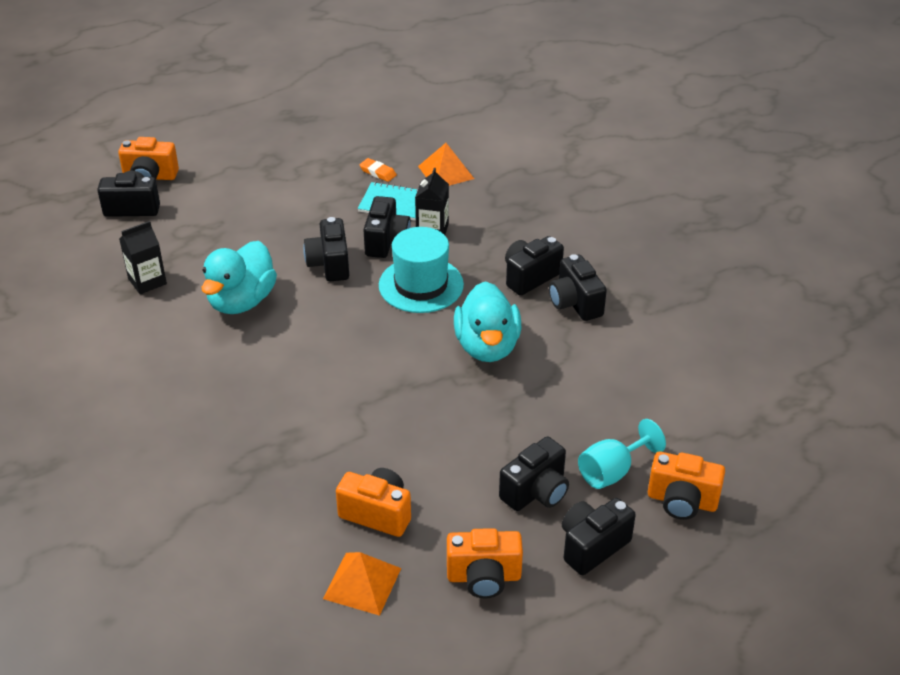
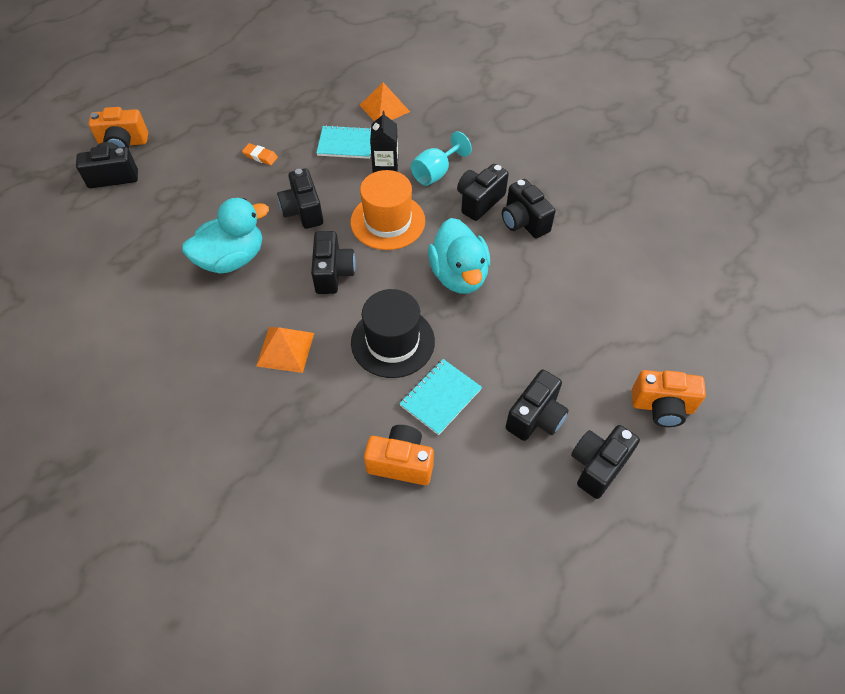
camera: 10 degrees left, 15 degrees up
black carton [119,221,167,294] -> none
turquoise duck [201,241,277,314] -> turquoise duck turned 135 degrees counterclockwise [182,198,269,273]
orange pyramid [323,552,401,616] -> orange pyramid moved to [256,327,314,373]
orange eraser [360,158,397,182] -> orange eraser moved to [242,143,278,165]
black camera [363,196,411,258] -> black camera moved to [311,231,356,294]
turquoise hat [379,227,464,313] -> orange hat [351,170,425,250]
orange camera [447,528,523,599] -> none
turquoise goblet [578,419,666,489] -> turquoise goblet moved to [411,131,472,186]
none -> black hat [351,289,435,378]
none -> turquoise notebook [399,359,482,435]

